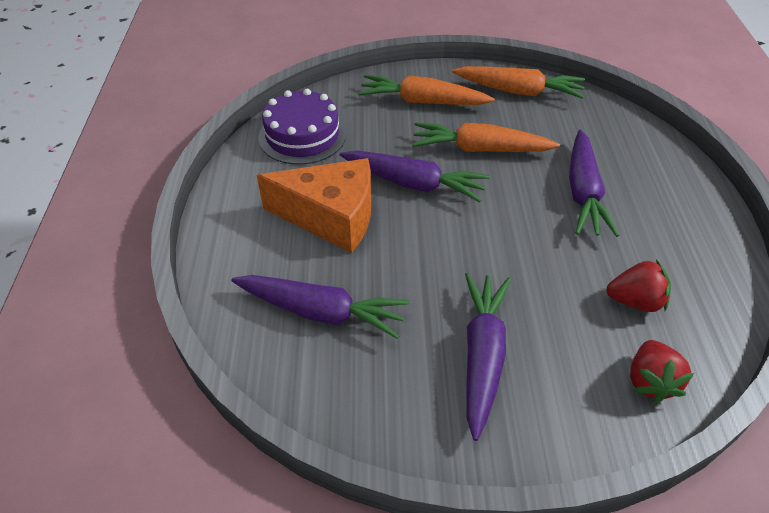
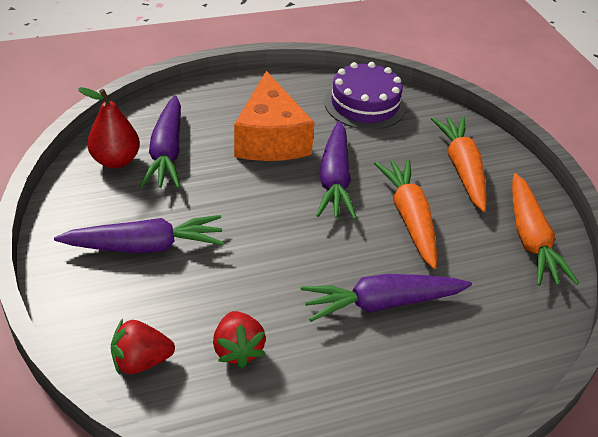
camera: 70 degrees right, 5 degrees down
none -> red pear [78,87,140,168]

